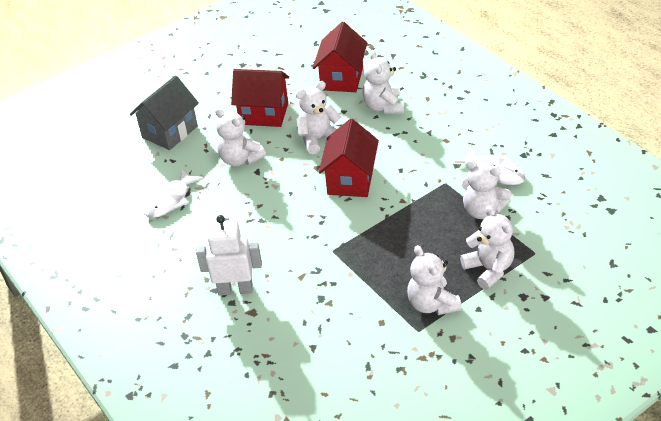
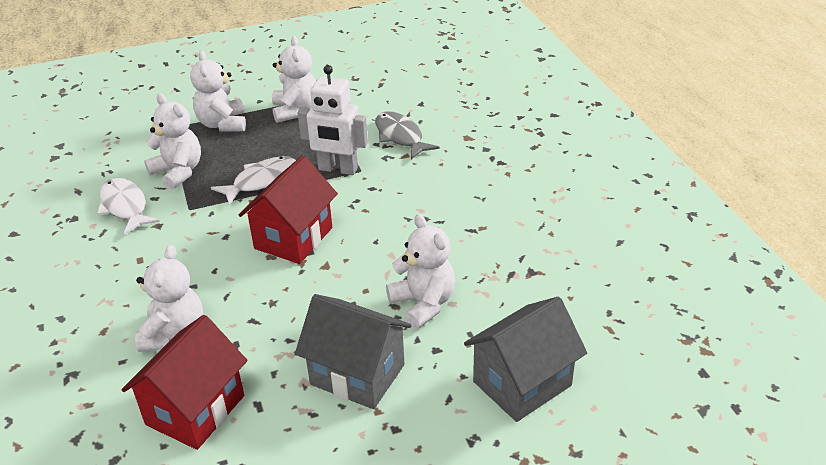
camera: 165 degrees left, 5 degrees down
white fish [144,169,204,218] -> white fish moved to [211,156,296,205]
white robot [196,215,262,296] -> white robot moved to [298,65,368,175]
red house [231,69,289,127] -> grey house [295,294,412,409]
white teddy bear [296,81,341,154] -> none
none -> grey fish [375,111,440,159]

